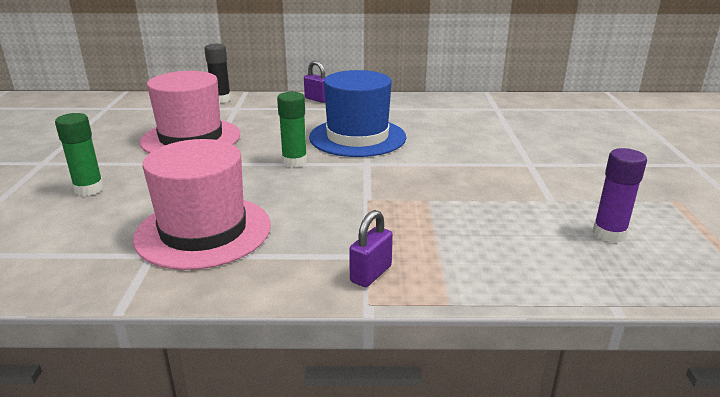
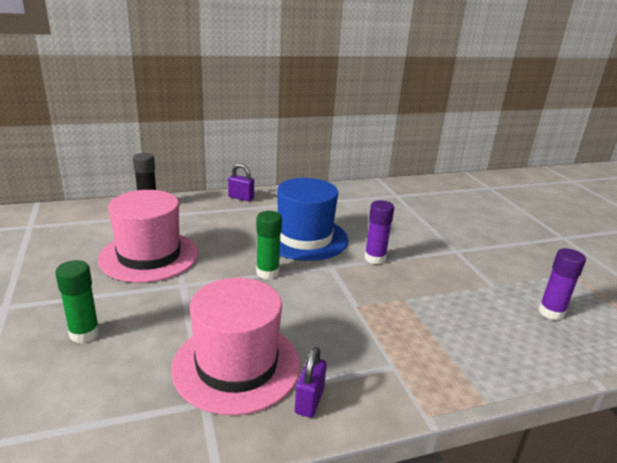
camera: 20 degrees left, 0 degrees up
purple padlock [349,210,393,287] -> purple padlock moved to [295,347,327,418]
none -> purple glue stick [364,200,394,264]

